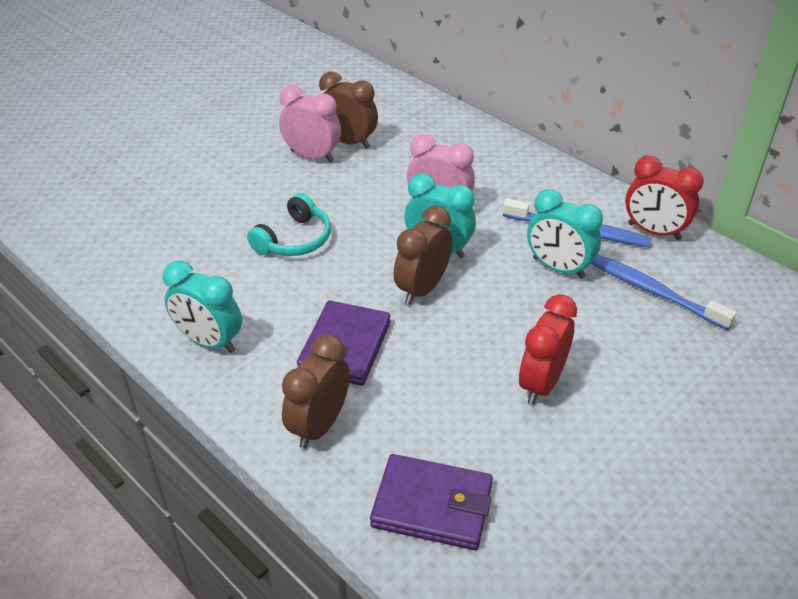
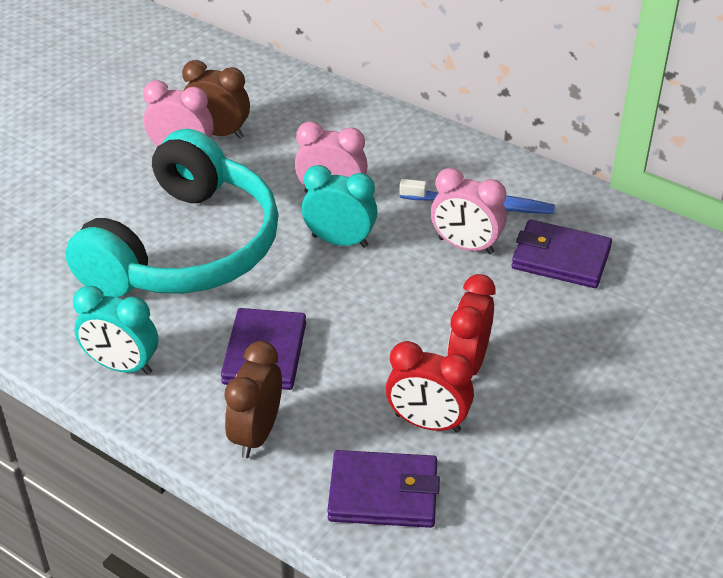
camera: 10 degrees left, 0 degrees up
turquoise headphones [247,193,331,256] -> turquoise headphones [65,129,279,297], size x2.38
brown clock [394,206,452,305] -> none
turquoise clock [527,189,603,279] -> pink clock [431,168,507,255]
blue toothbrush [590,254,737,330] -> purple wallet [512,219,612,288]
red clock [625,156,704,240] -> red clock moved to [386,341,474,433]

